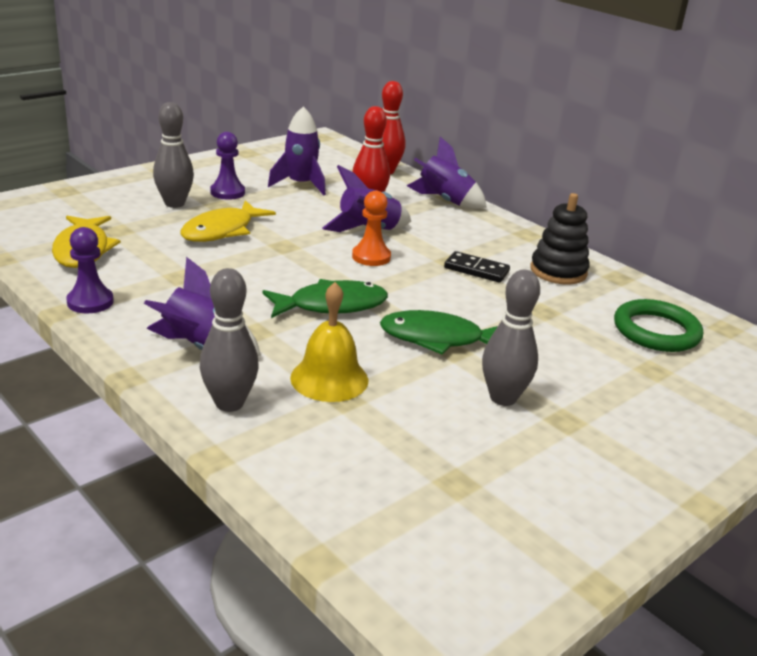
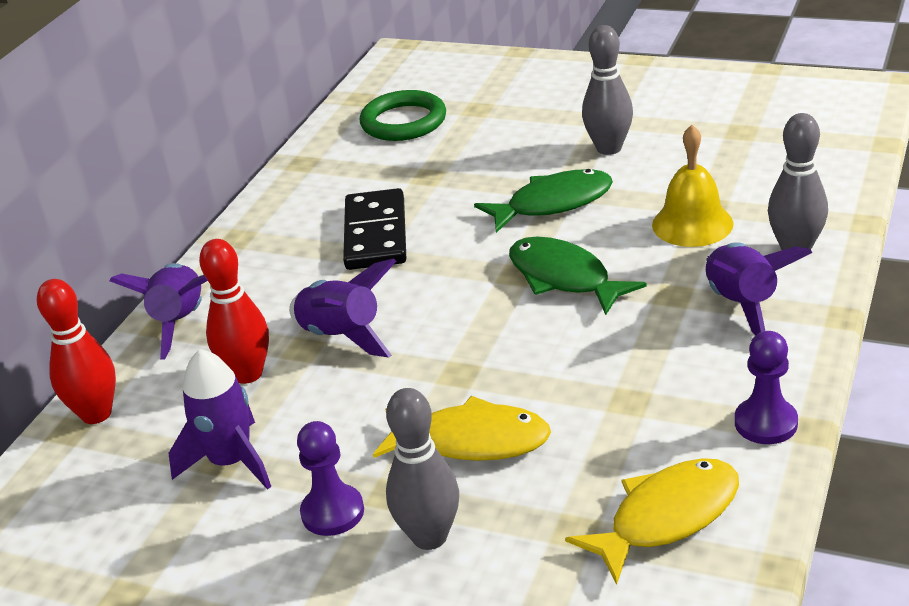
camera: 110 degrees left, 5 degrees up
orange pawn [352,191,391,266] -> none
green fish [380,310,498,355] -> green fish turned 90 degrees counterclockwise [474,169,613,233]
black domino [444,251,510,283] -> black domino [343,188,406,270], size x1.60
black stacking toy [530,193,590,284] -> none

